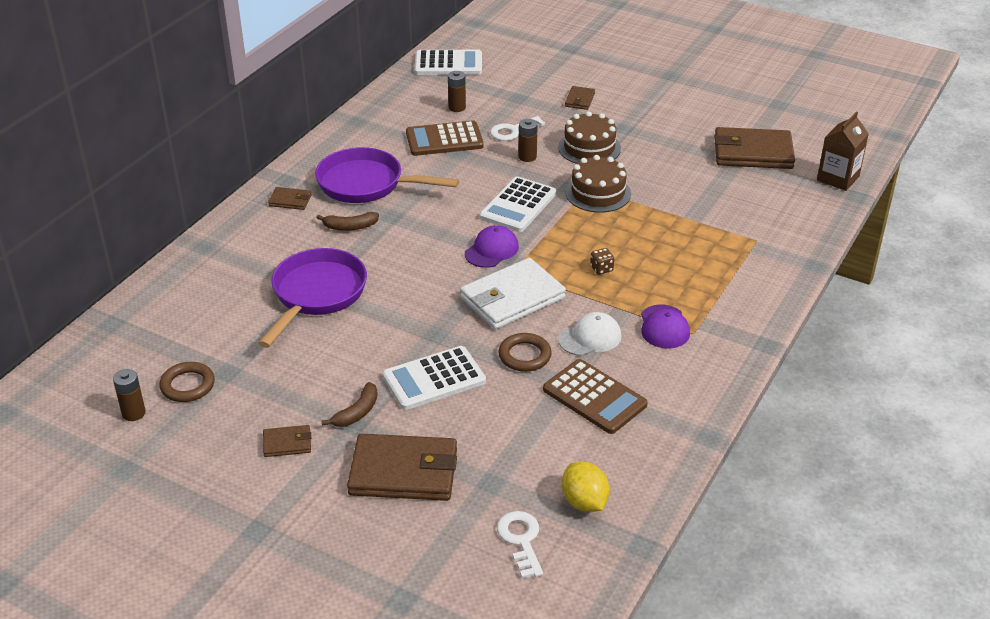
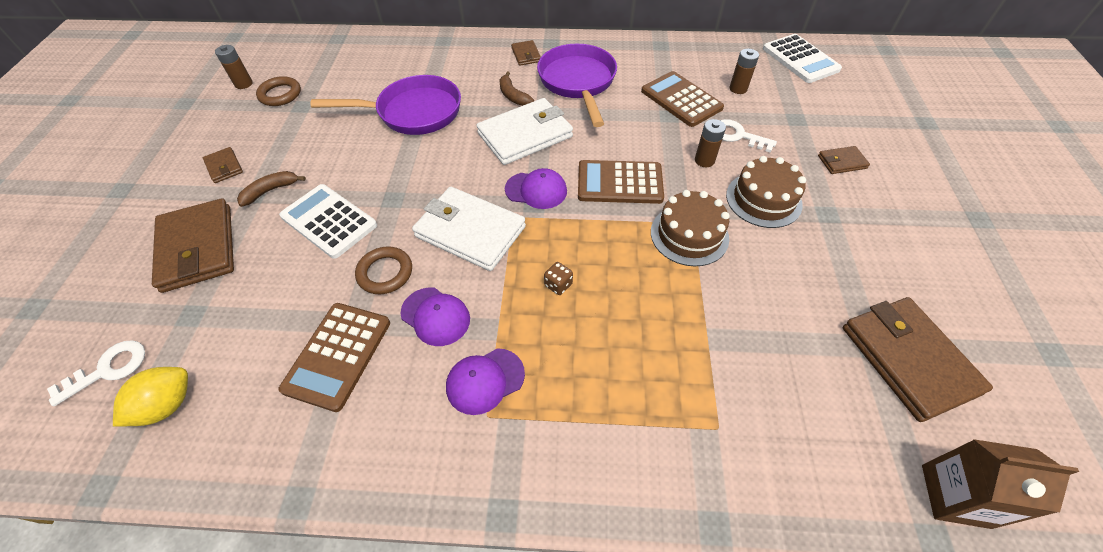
camera: 65 degrees right, 15 degrees up
brown banana [321,382,378,427] -> brown banana turned 135 degrees clockwise [237,171,306,207]
white calculator [480,176,557,232] -> brown calculator [578,160,664,204]
white cap [558,312,622,356] -> purple cap [401,287,470,346]
none -> white wallet [476,98,573,165]

